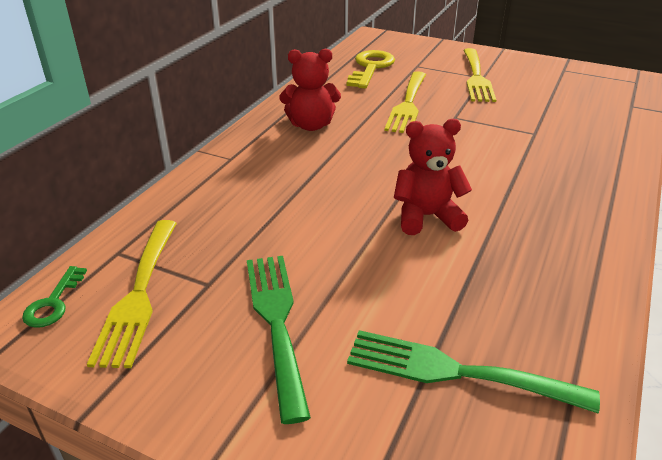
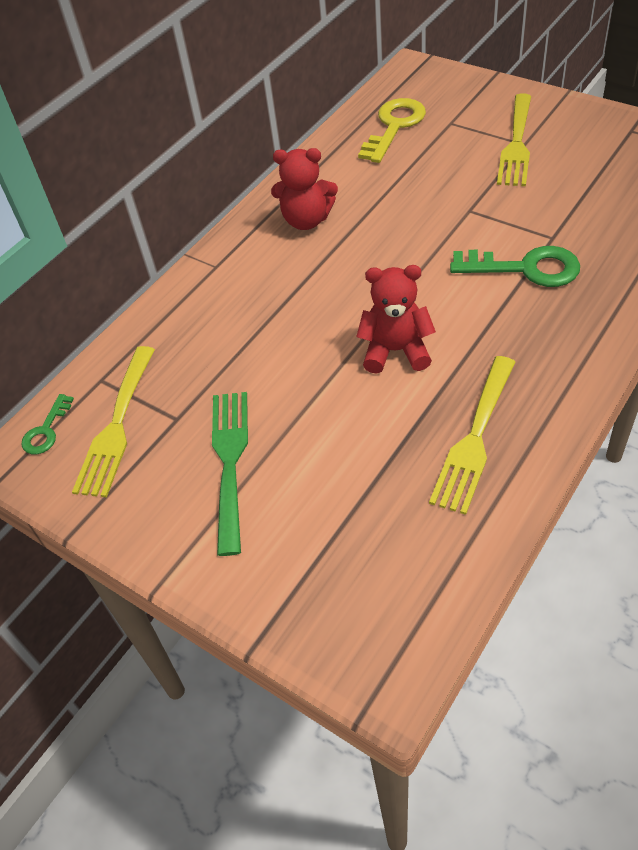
camera: 15 degrees right, 15 degrees up
green fork [347,330,600,414] -> none
yellow fork [384,71,426,133] -> yellow fork moved to [429,356,515,515]
none -> green key [450,246,580,287]

